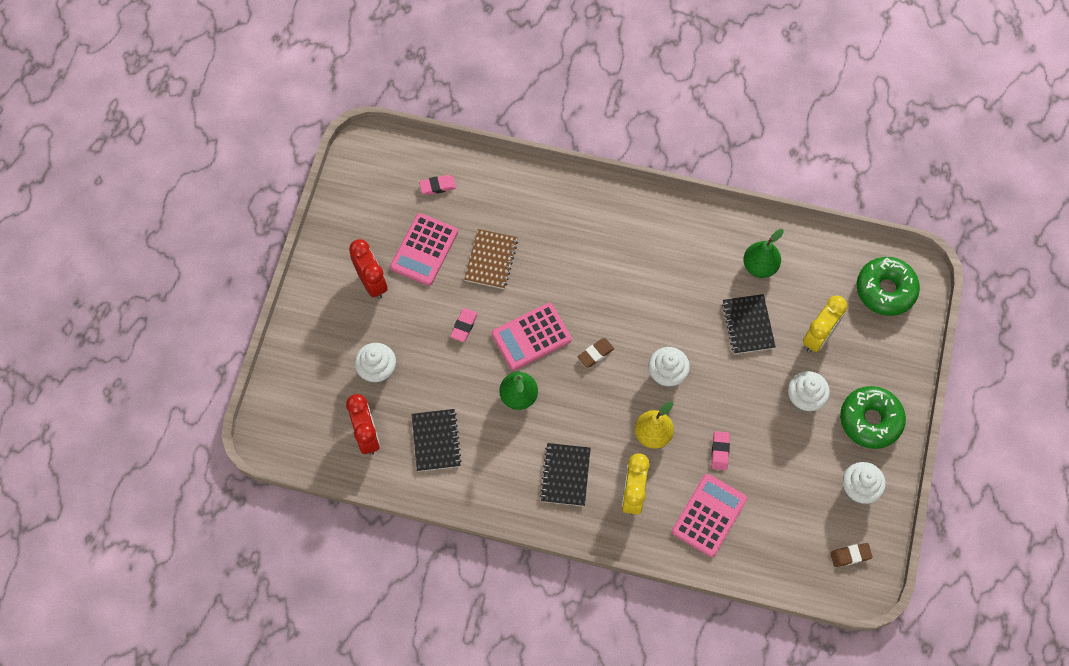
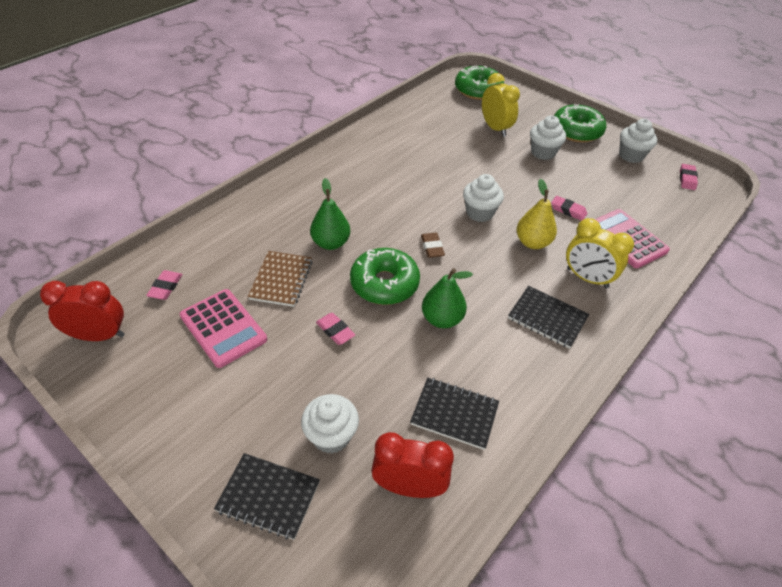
camera: 65 degrees left, 20 degrees down
red clock [349,239,388,299] -> red clock moved to [40,281,125,341]
brown notebook [464,229,518,289] -> brown notebook turned 60 degrees clockwise [248,251,313,307]
pink calculator [492,303,572,370] -> green donut [350,248,420,305]
black notebook [722,294,776,354] -> black notebook moved to [214,453,320,540]
green pear [743,229,784,278] -> green pear moved to [310,178,350,250]
brown eraser [830,543,873,567] -> pink eraser [680,164,698,190]

